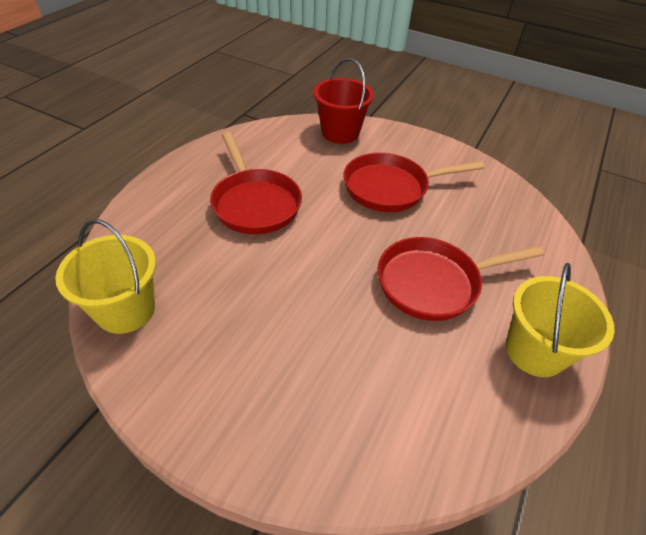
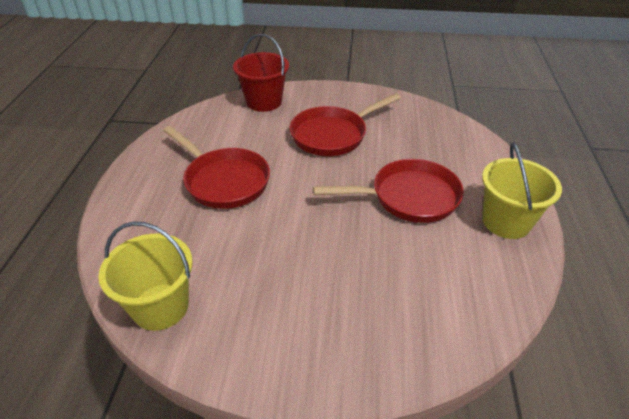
camera: 20 degrees left, 5 degrees down
red pan [377,237,544,321] -> red pan turned 150 degrees counterclockwise [313,159,464,223]

